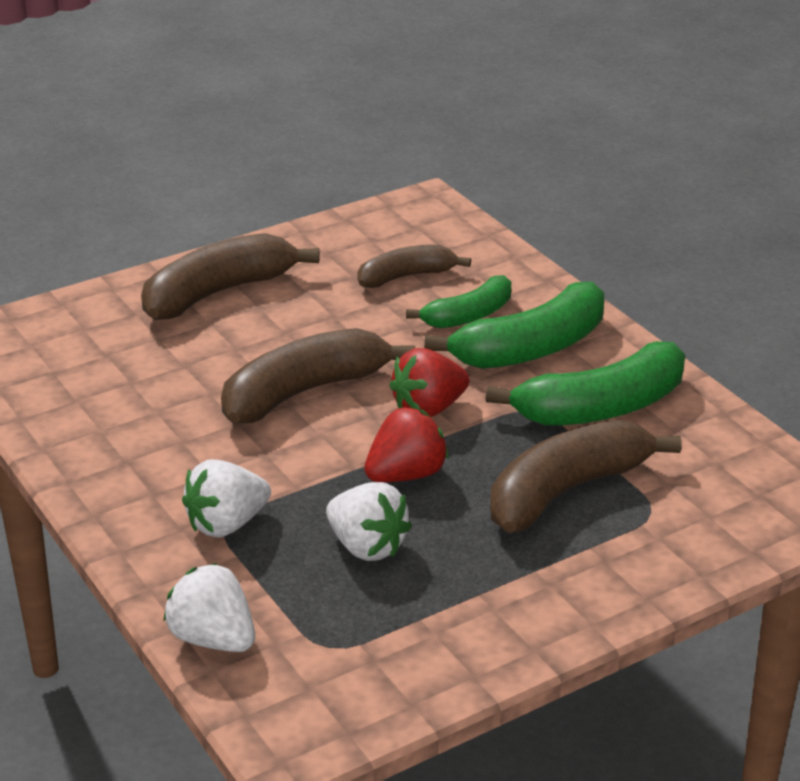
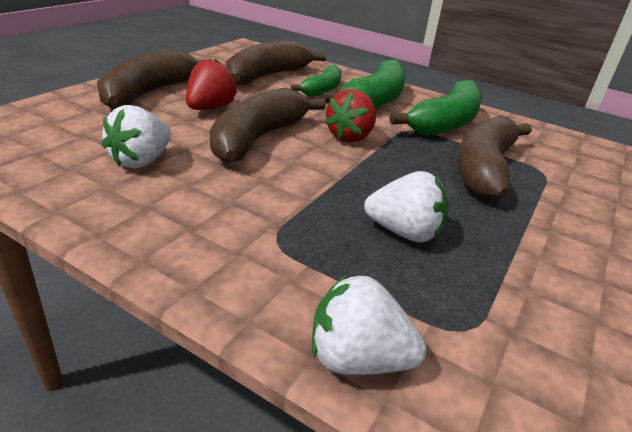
camera: 30 degrees left, 0 degrees up
white strawberry [182,459,271,538] -> white strawberry moved to [102,105,171,169]
brown banana [357,245,471,288] -> brown banana [226,40,326,85], size x1.63
red strawberry [364,407,449,482] -> red strawberry moved to [186,59,237,110]

